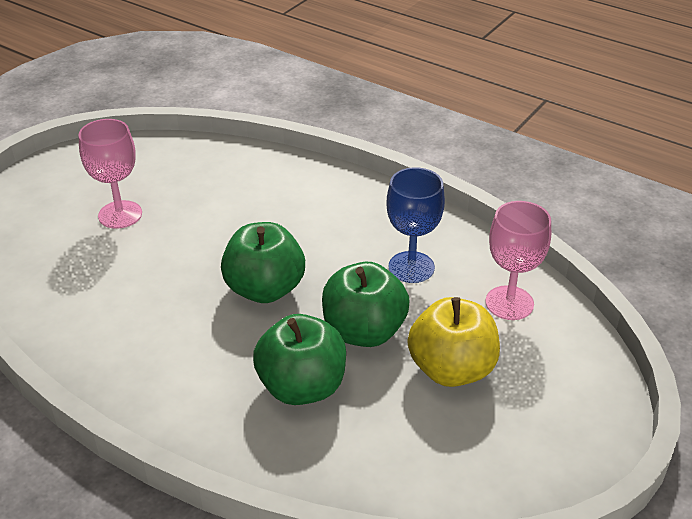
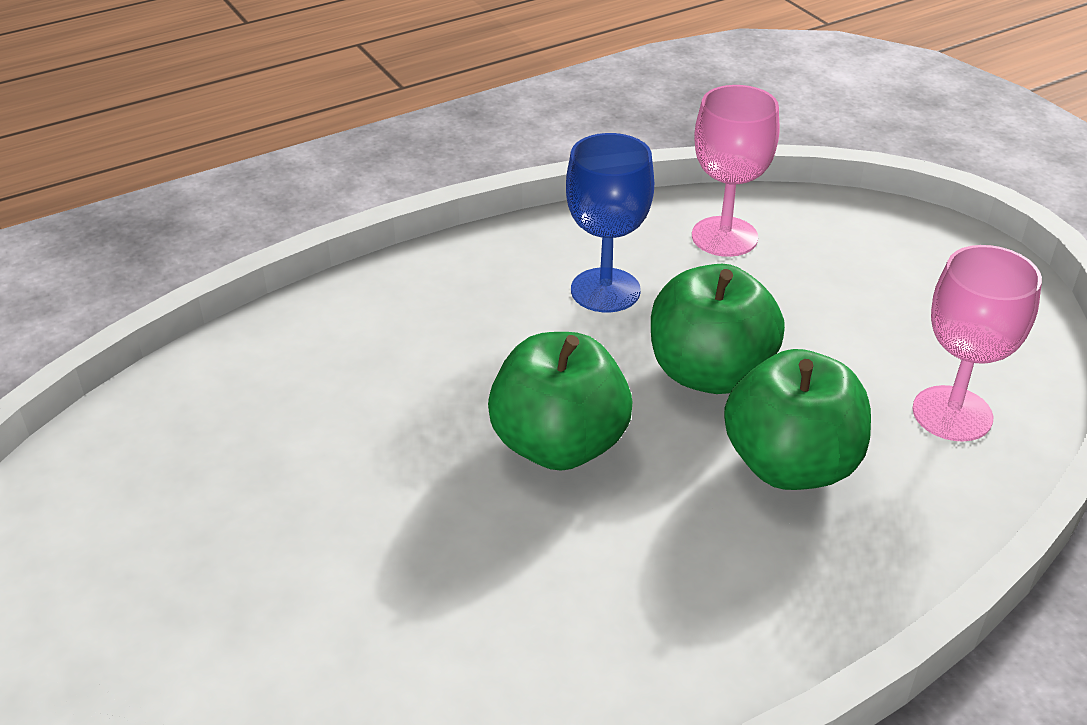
camera: 65 degrees left, 0 degrees up
pink goblet [78,119,142,229] -> pink goblet moved to [913,245,1042,442]
yellow apple [408,297,500,387] -> none

